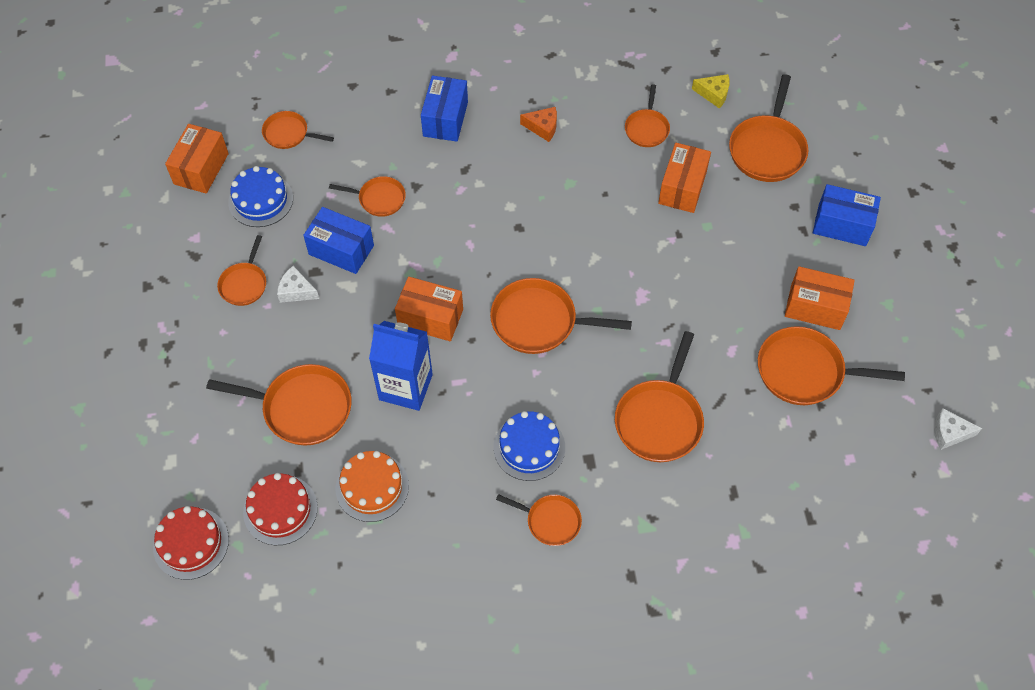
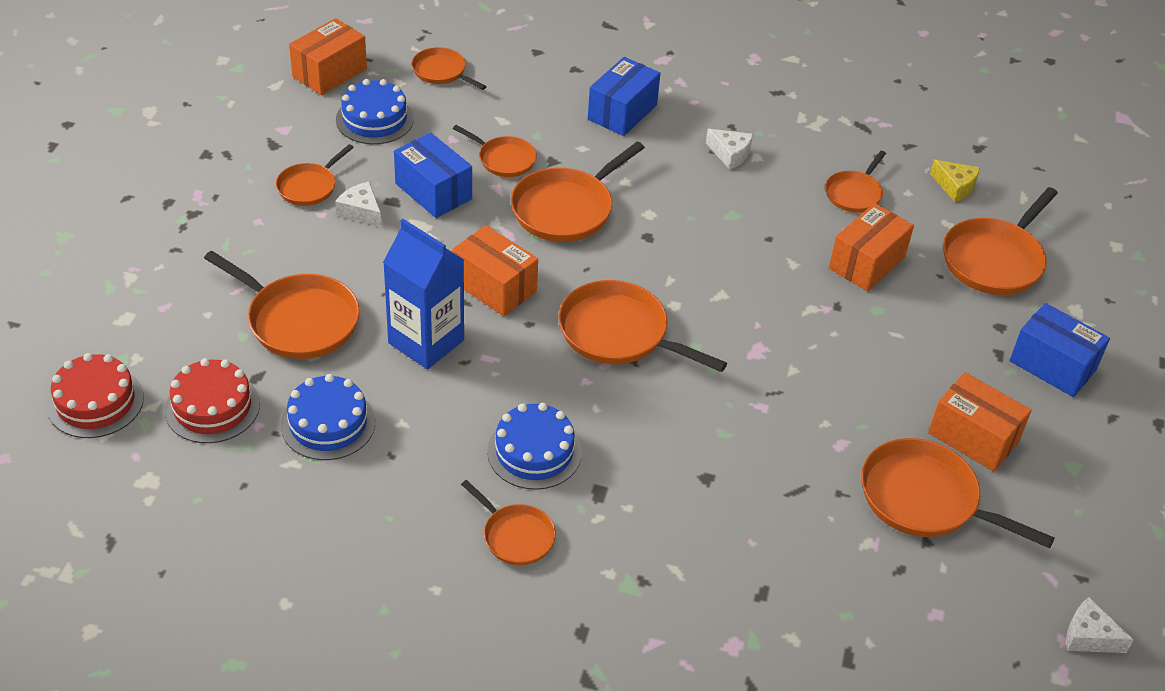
camera: 20 degrees right, 15 degrees down
orange cake [336,451,409,522] -> blue cake [281,374,375,460]
orange cheese [520,107,557,142] -> white cheese [706,129,753,170]
orange pan [615,331,704,462] -> orange pan moved to [511,142,645,242]

